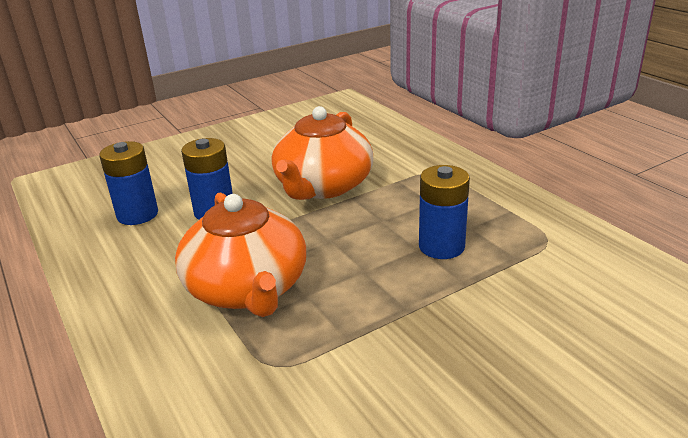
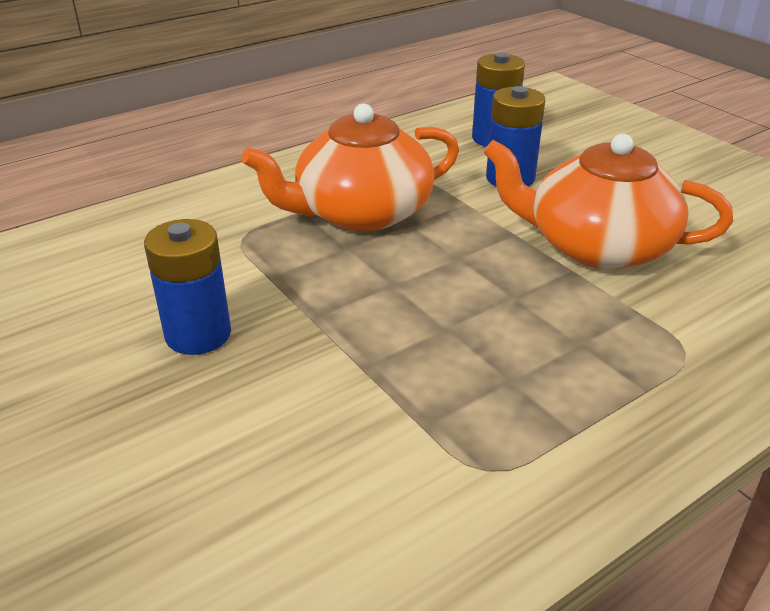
camera: 85 degrees right, 5 degrees up
blue battery [419,165,470,259] -> blue battery moved to [144,219,231,355]

